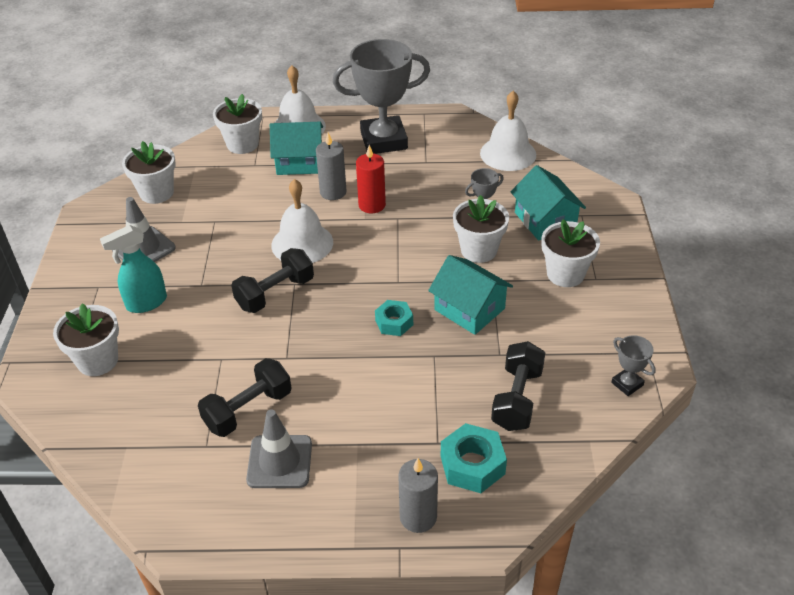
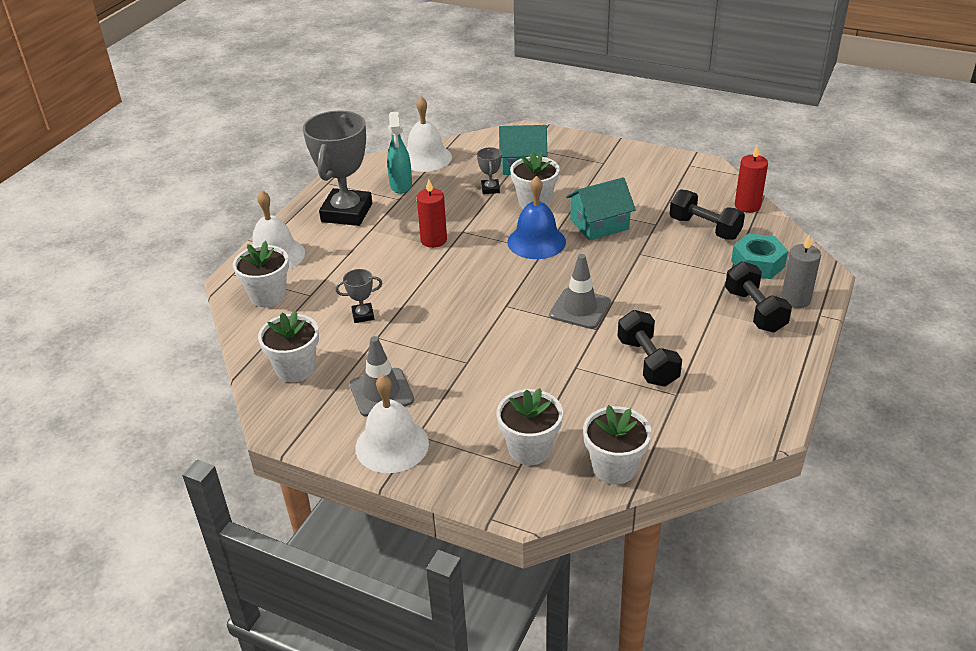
camera: 65 degrees left, 5 degrees down
turquoise spray bottle [100,225,167,313] -> turquoise spray bottle moved to [387,112,412,194]
black dumbbell [231,248,314,313] -> black dumbbell moved to [725,261,792,333]
grey traffic cone [246,409,312,488] -> grey traffic cone moved to [549,254,611,329]
turquoise house [270,122,323,175] -> none
white bell [271,179,333,263] -> white bell moved to [355,375,429,473]
grey candle [316,133,347,200] -> none
turquoise nut [375,300,413,336] -> none
white flower pot [542,219,600,287] -> white flower pot moved to [583,405,652,484]
grey trophy [611,335,656,396] -> grey trophy moved to [335,269,382,323]
none -> blue bell [507,176,566,259]
none -> red candle [735,144,768,213]

